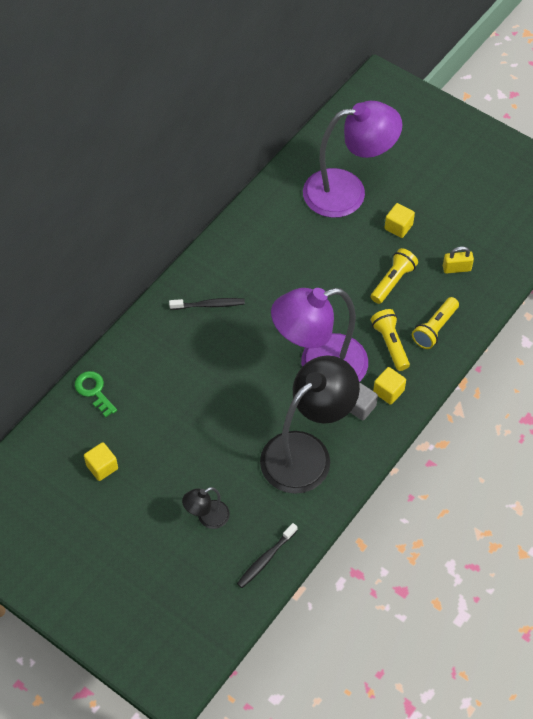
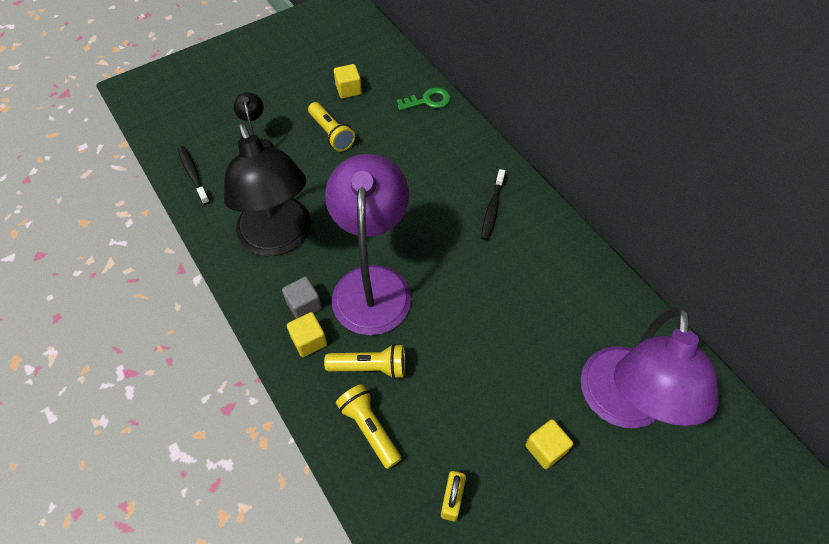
camera: 110 degrees right, 0 degrees up
yellow flashlight [371,248,418,304] -> yellow flashlight moved to [308,102,355,151]

